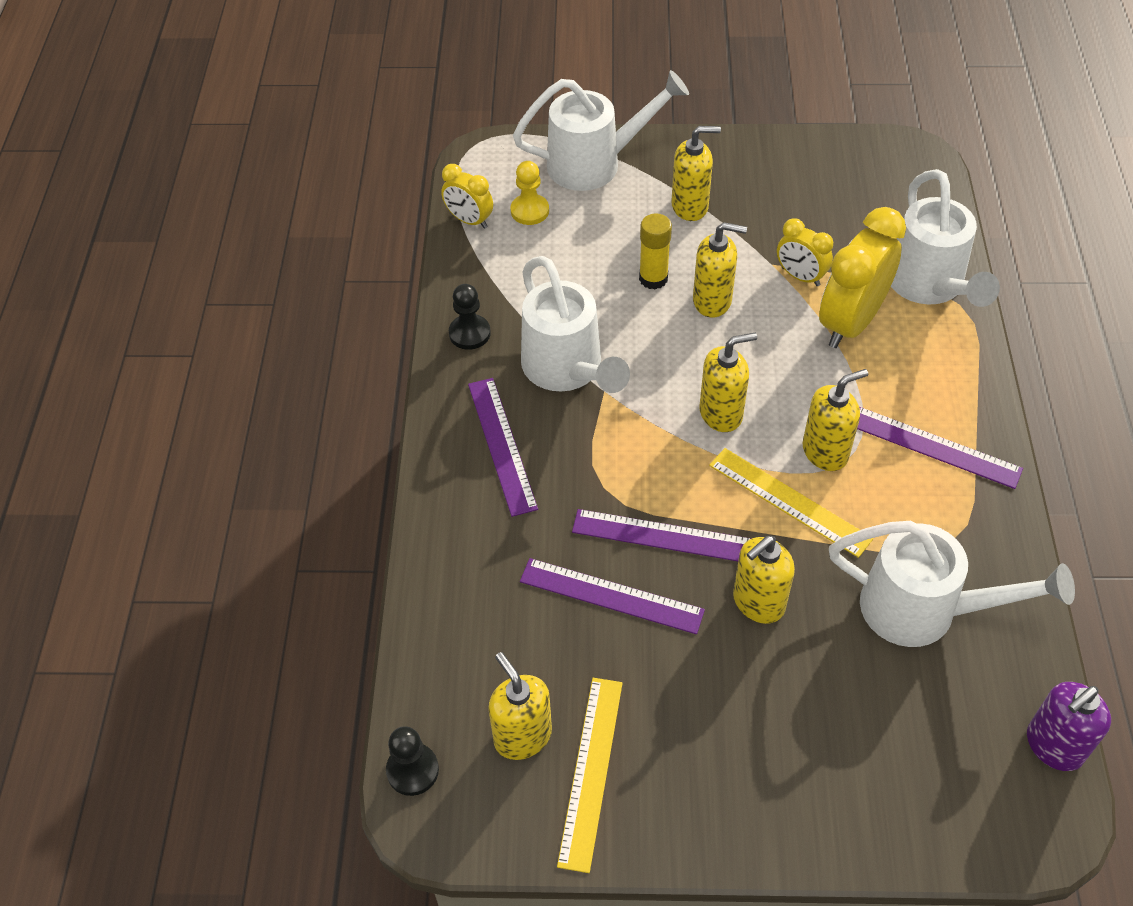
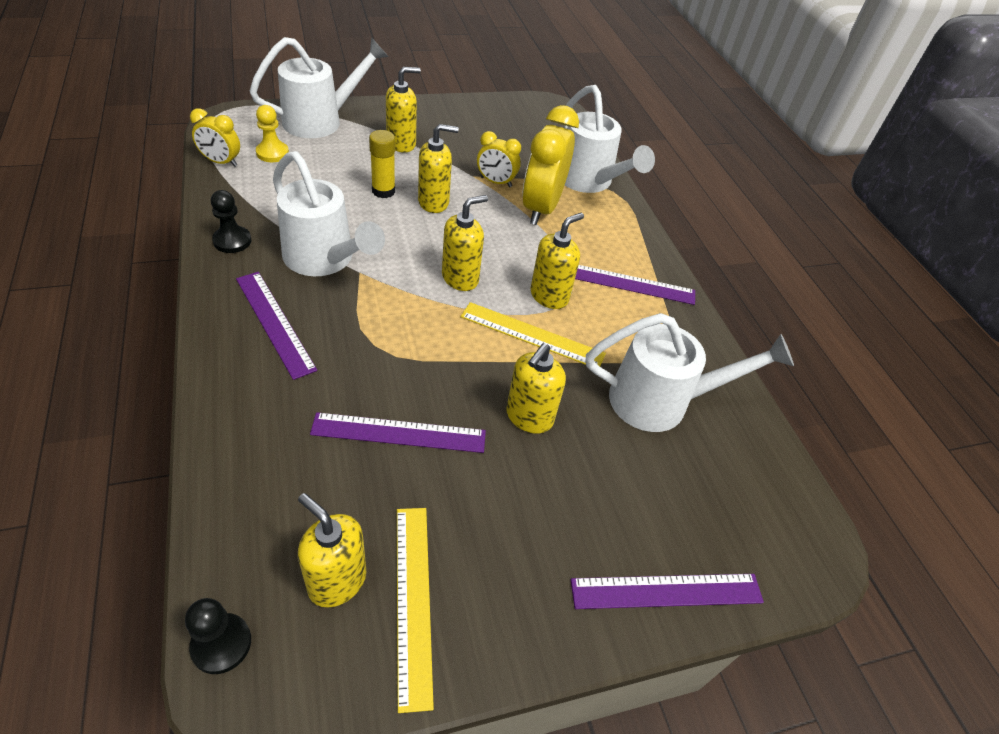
camera: 25 degrees left, 5 degrees down
purple ruler [572,509,752,561] -> purple ruler moved to [571,574,764,609]
purple soap dispenser [1027,682,1111,771] -> none

